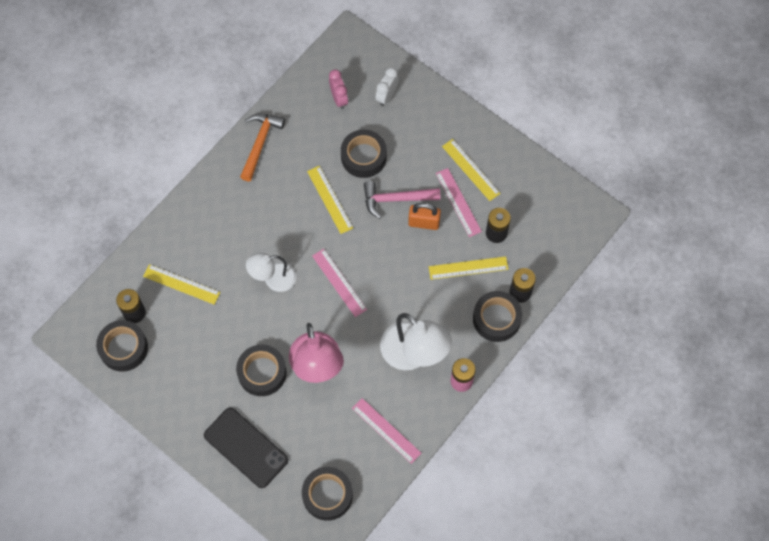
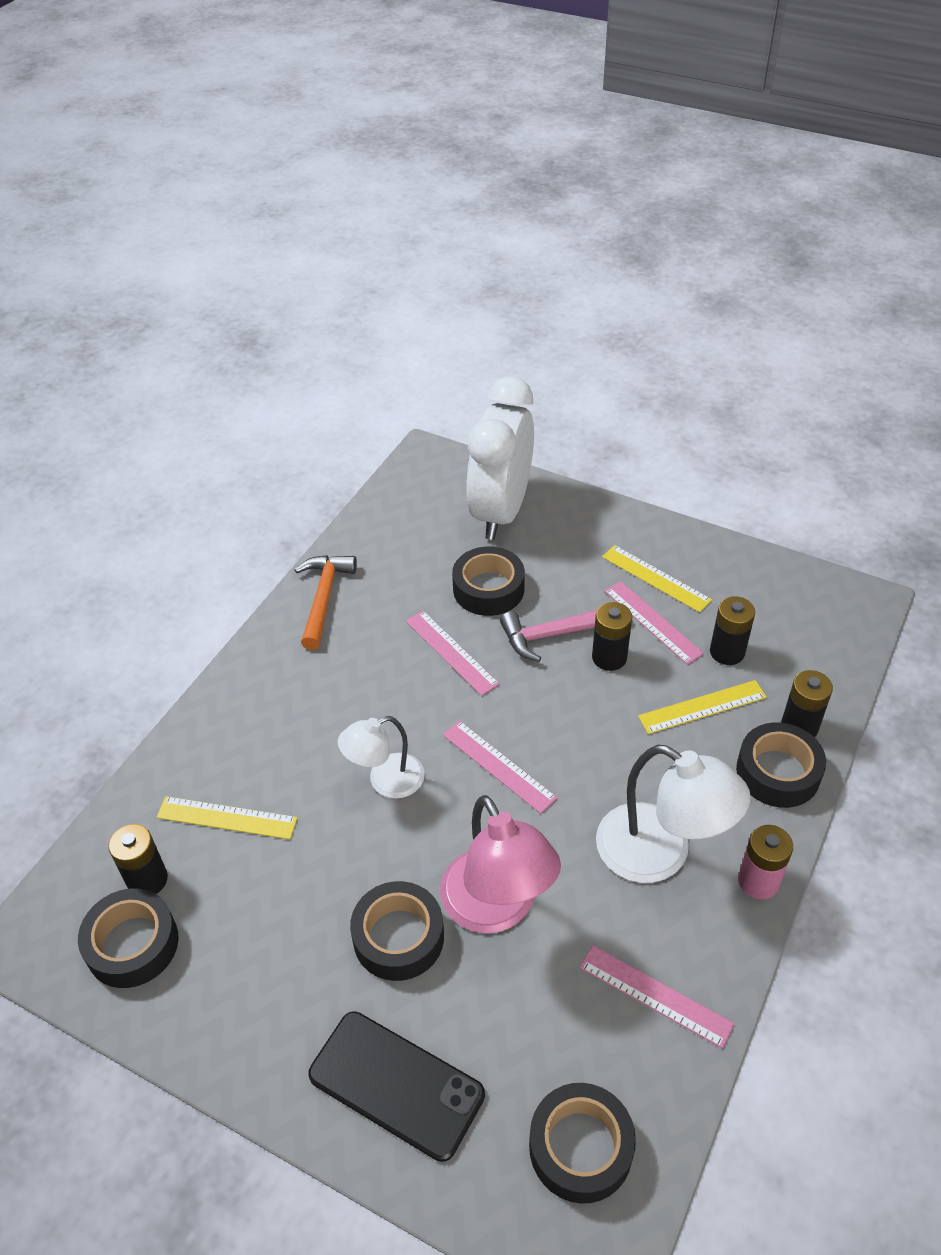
camera: 10 degrees left, 20 degrees down
yellow ruler [307,166,353,234] -> pink ruler [406,611,499,696]
pink clock [329,69,348,109] -> none
white clock [376,67,399,106] -> white clock [466,376,534,540], size x2.41
orange padlock [408,203,441,230] -> black battery [592,602,632,671]

